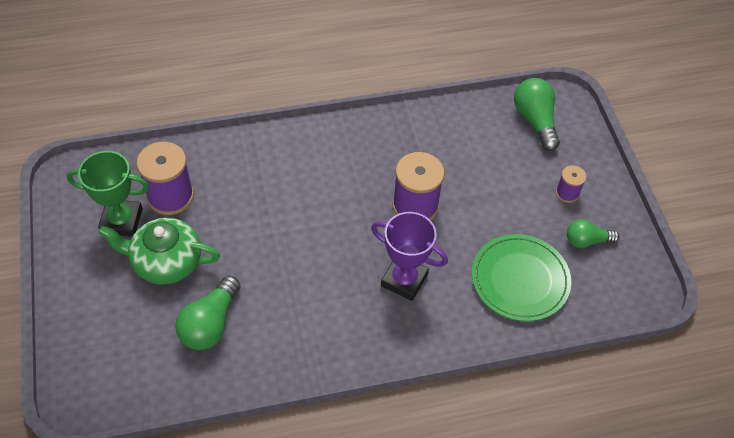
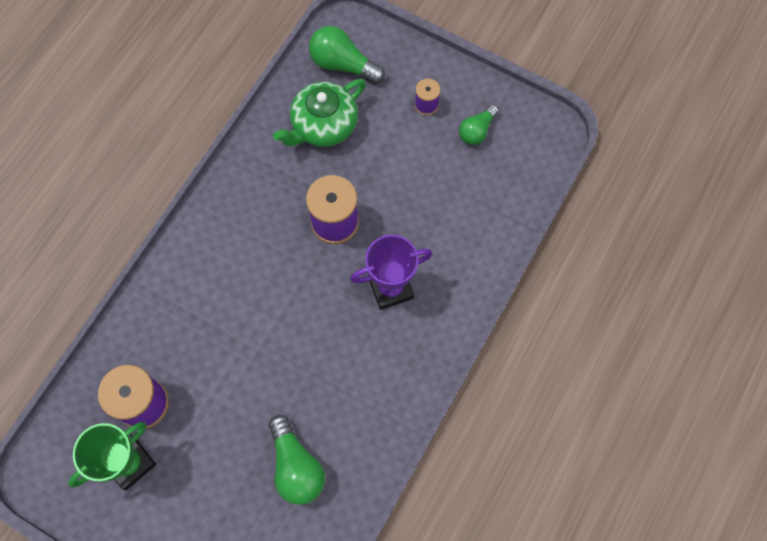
camera: 45 degrees left, 15 degrees up
green teapot [98,218,220,284] -> green teapot moved to [273,79,366,147]
green plate [472,234,571,321] -> none

